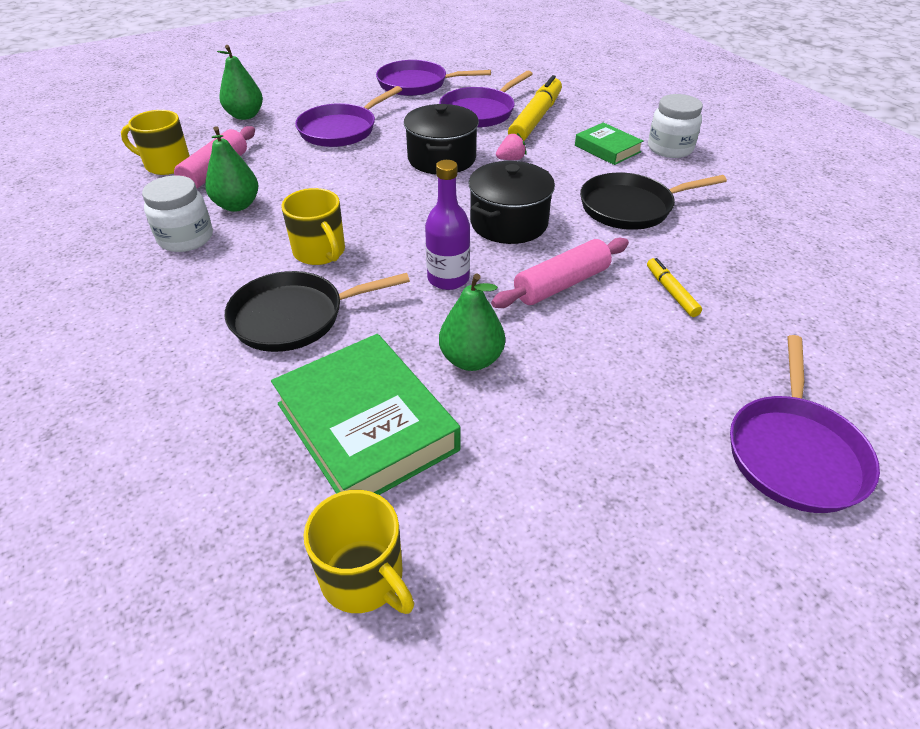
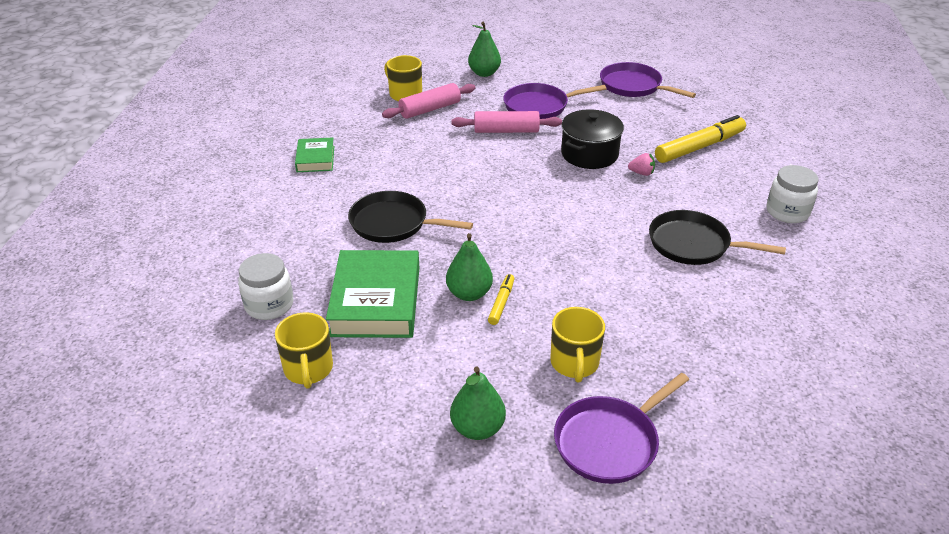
camera: 35 degrees right, 5 degrees down
white jar [142,175,213,252] -> white jar moved to [238,253,293,320]
green pear [205,126,259,212] -> green pear moved to [450,367,506,440]
yellow mug [281,188,345,265] -> yellow mug moved to [550,307,605,383]
purple bottle [425,160,470,290] -> none
purple pan [439,70,532,128] -> none
black pot [469,161,555,244] -> none
pink rolling pin [491,238,629,308] -> pink rolling pin moved to [451,111,562,133]
green book [575,122,643,165] -> green book moved to [295,138,334,172]
yellow marker [647,258,702,317] -> yellow marker moved to [488,274,514,325]

